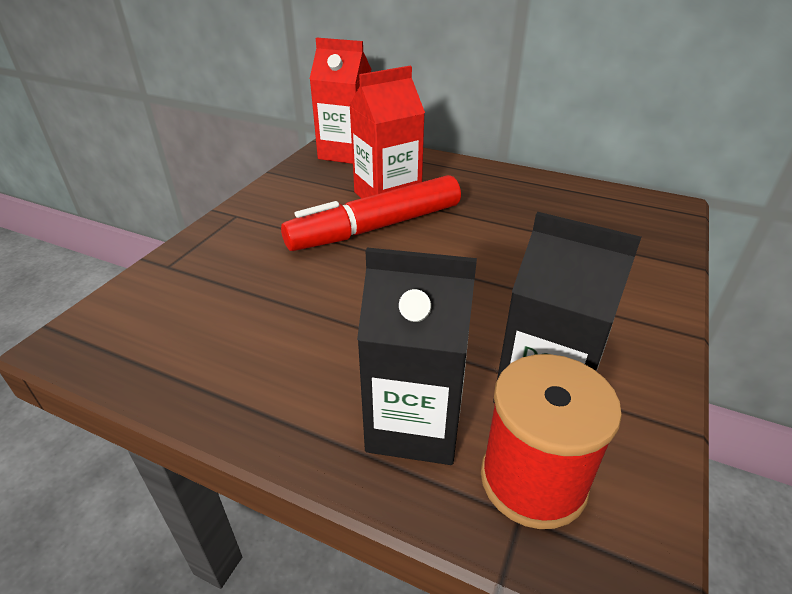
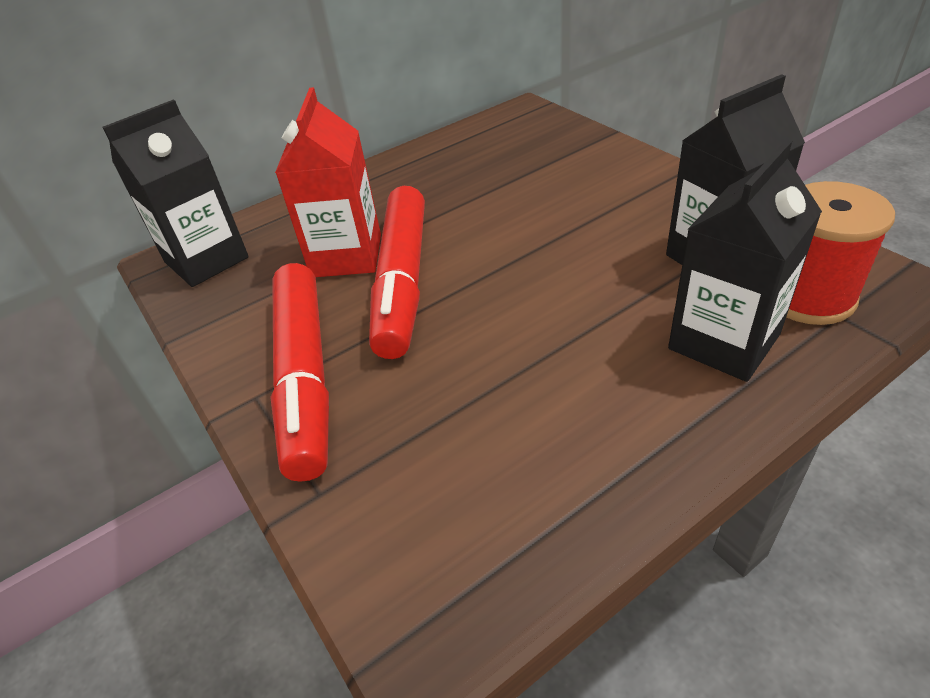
camera: 55 degrees left, 5 degrees up
red carton [310,38,371,164] -> black carton [102,100,249,287]
none -> red marker [270,263,329,482]

